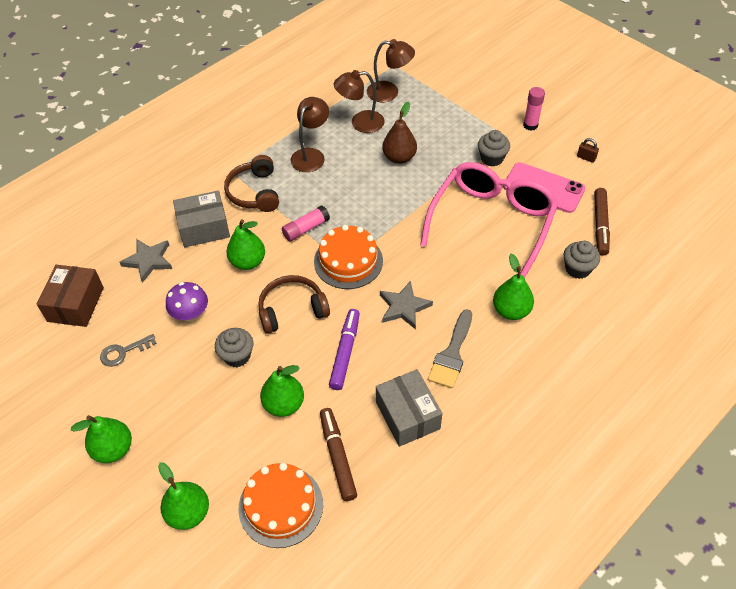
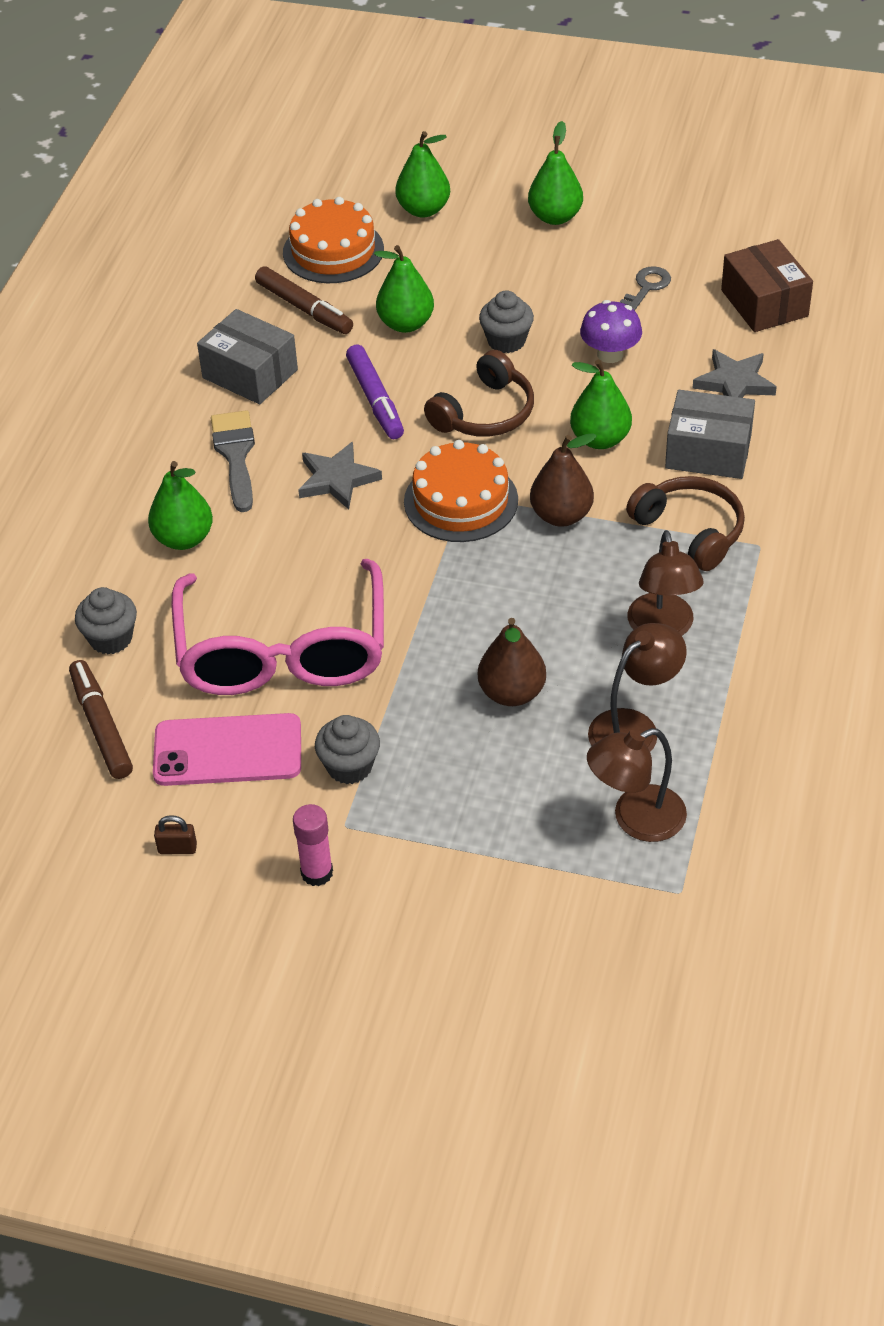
camera: 150 degrees right, 5 degrees down
grey box [173,190,230,247] -> grey box turned 60 degrees clockwise [665,390,755,479]
pink glue stick [282,205,330,242] -> brown pear [530,433,596,527]

